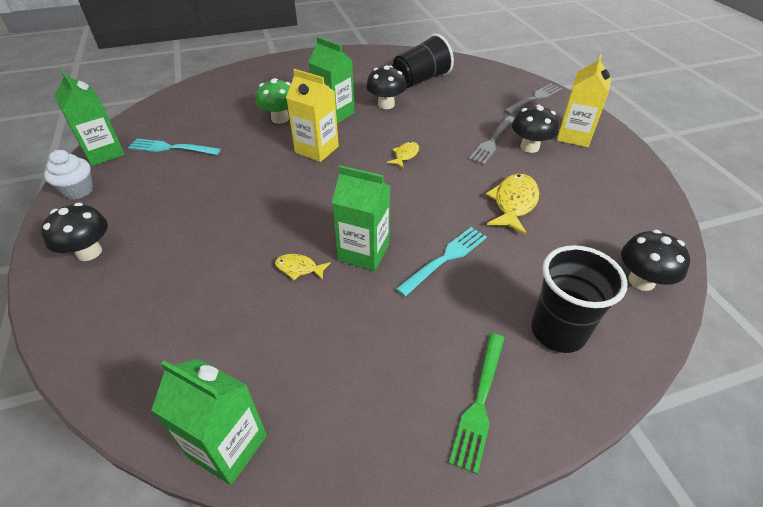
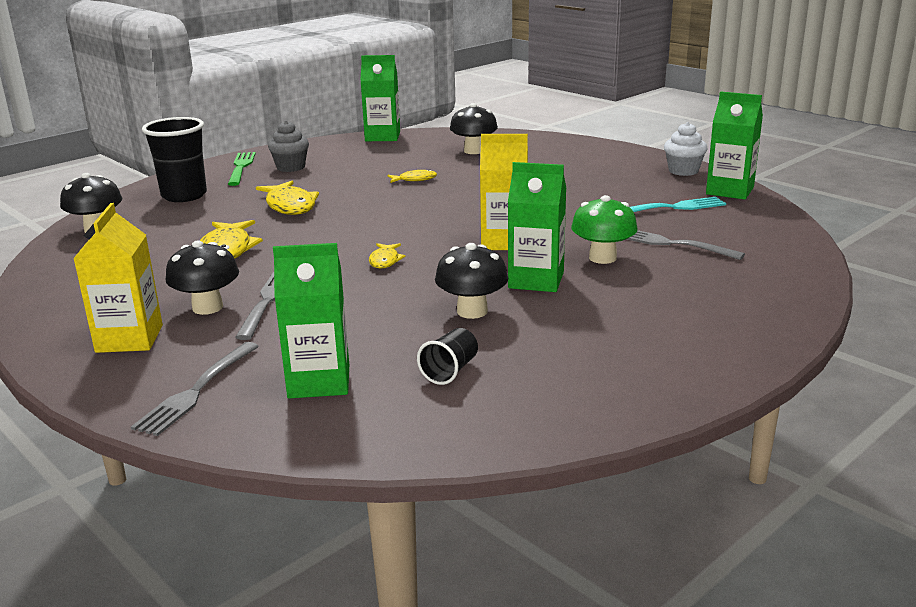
camera: 155 degrees right, 20 degrees down
black mushroom [41,203,108,261] -> black mushroom moved to [450,103,498,154]
green carton [332,165,390,271] -> green carton moved to [273,243,349,398]
black cup [393,34,454,88] -> black cup [417,328,478,385], size x0.51
turquoise fork [396,227,487,297] -> yellow fish [256,181,319,215]
none -> grey cupcake [268,121,309,172]
none -> grey fork [627,230,745,260]

